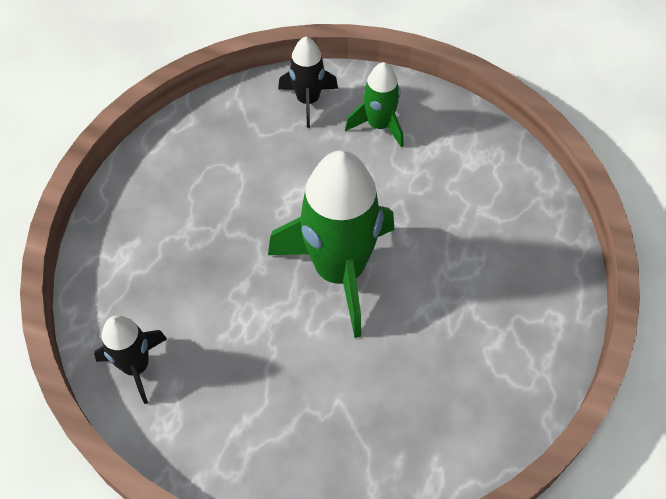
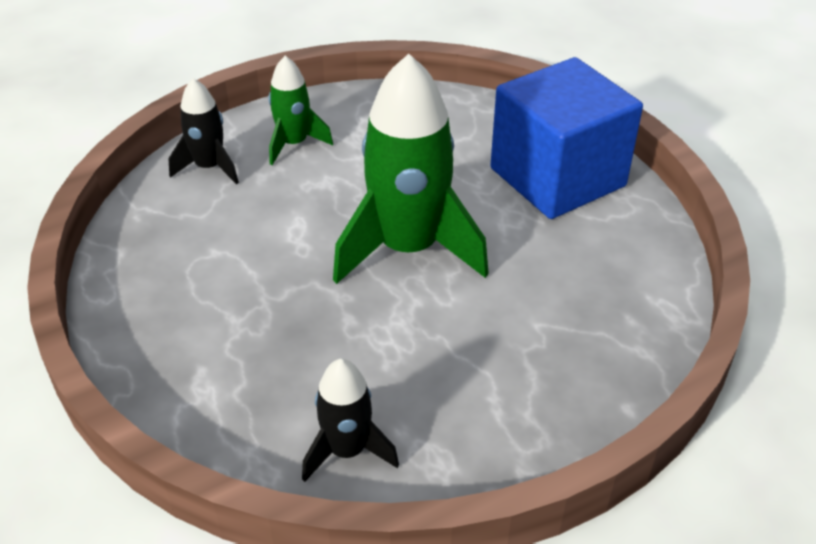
camera: 50 degrees left, 15 degrees down
none -> blue cube [490,57,643,219]

